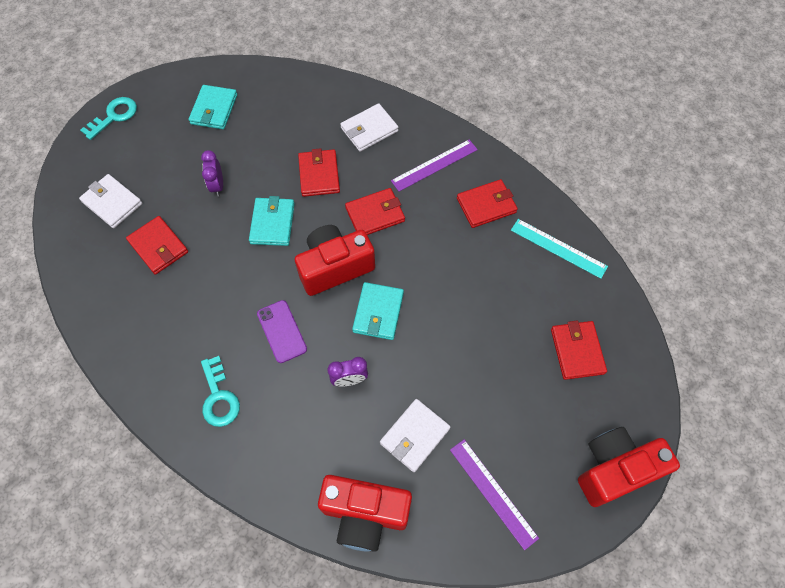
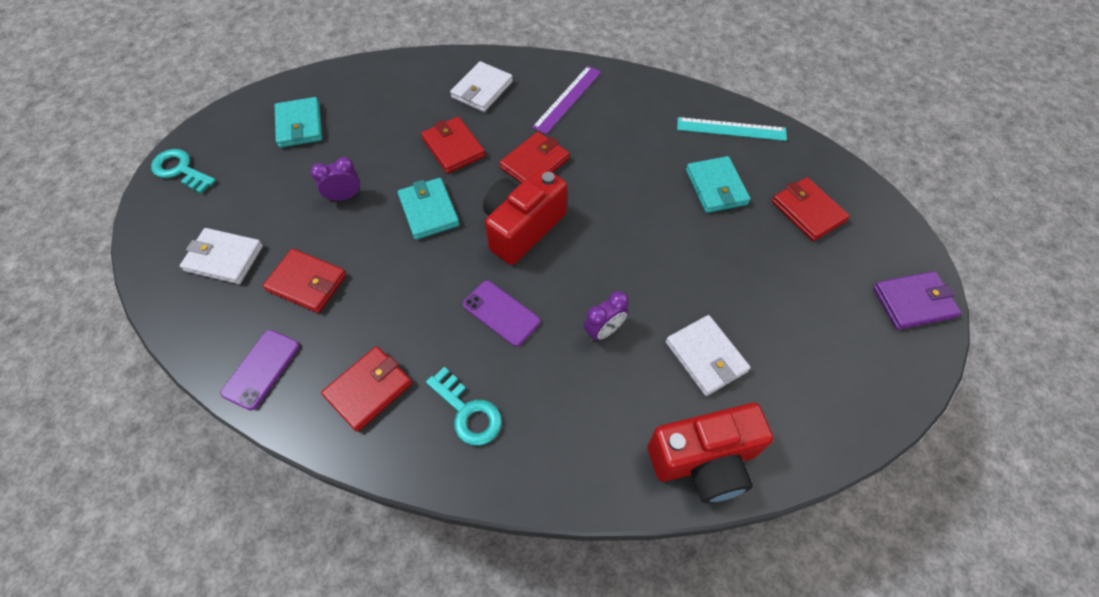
camera: 25 degrees left, 5 degrees down
turquoise key [80,97,137,140] -> turquoise key turned 75 degrees counterclockwise [151,149,216,194]
purple clock [201,150,223,196] -> purple clock turned 105 degrees clockwise [310,157,361,201]
turquoise wallet [352,282,404,340] -> turquoise wallet moved to [686,156,751,213]
white wallet [380,399,451,472] -> white wallet turned 45 degrees counterclockwise [666,315,751,396]
purple ruler [450,439,539,550] -> none
red wallet [457,179,518,228] -> red wallet moved to [321,346,412,432]
red camera [578,427,680,507] -> purple wallet [873,271,961,330]
none -> purple phone [220,330,299,410]

